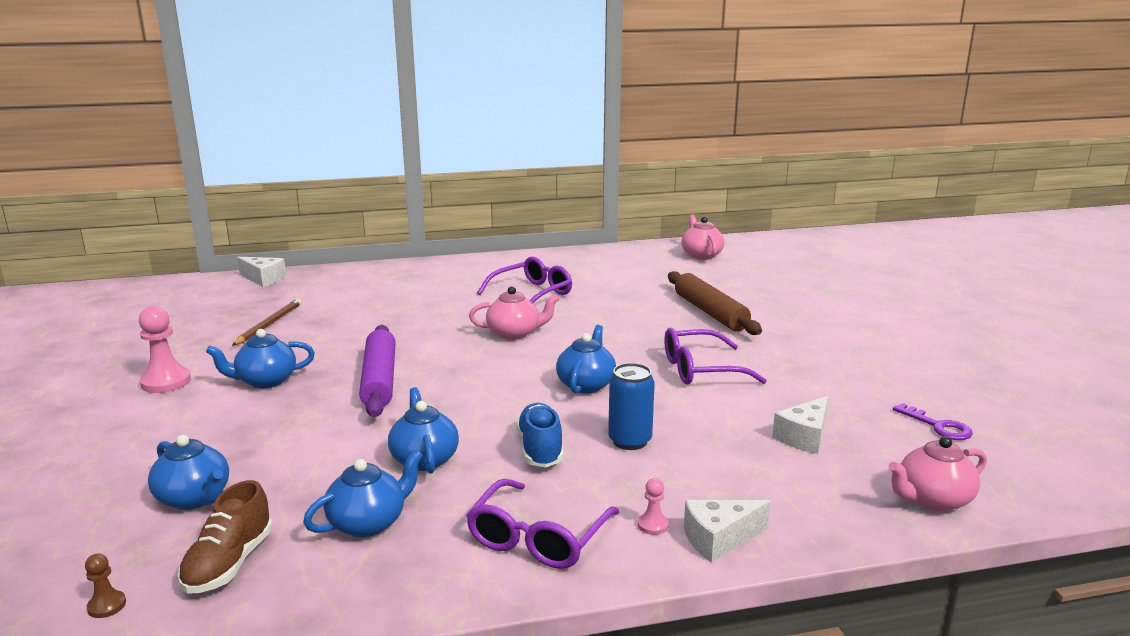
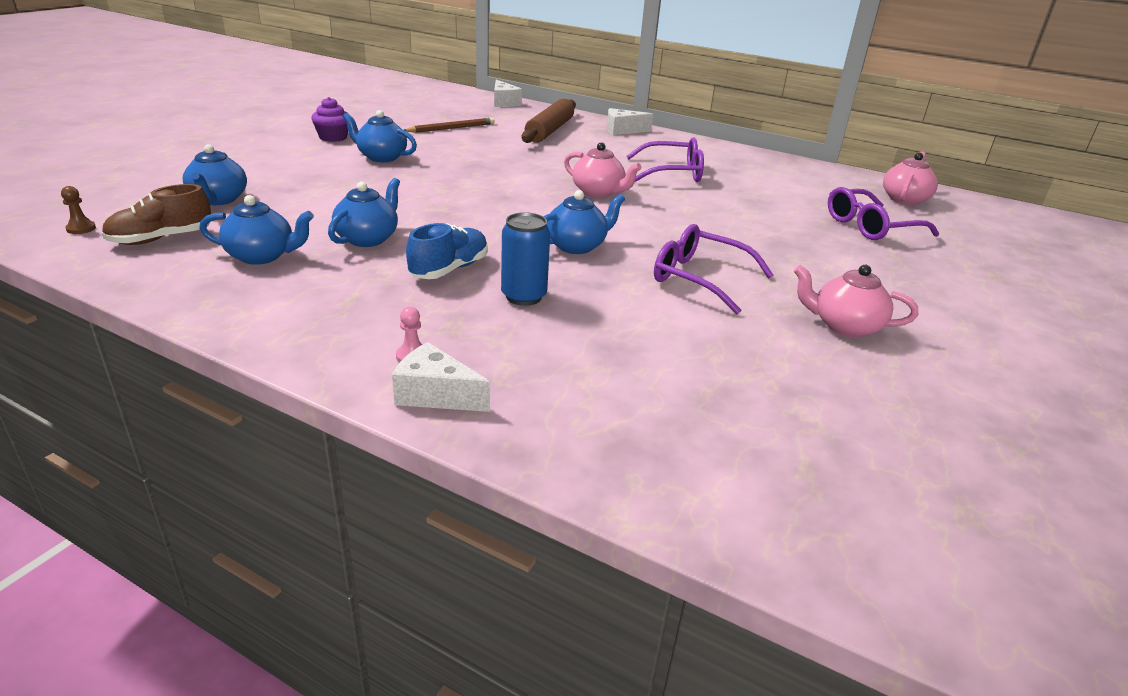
camera: 40 degrees right, 10 degrees up
pink pawn [139,306,191,393] -> purple cupcake [311,97,348,142]
purple rolling pin [359,325,396,417] -> none
purple glasses [466,479,619,569] -> purple glasses moved to [828,187,939,240]
brown rolling pin [668,271,762,335] -> brown rolling pin moved to [522,99,576,143]
white cheese [772,396,828,454] -> white cheese moved to [607,108,653,135]
pink teapot [888,436,987,511] -> pink teapot moved to [794,265,918,337]
purple key [893,403,973,440] -> none

